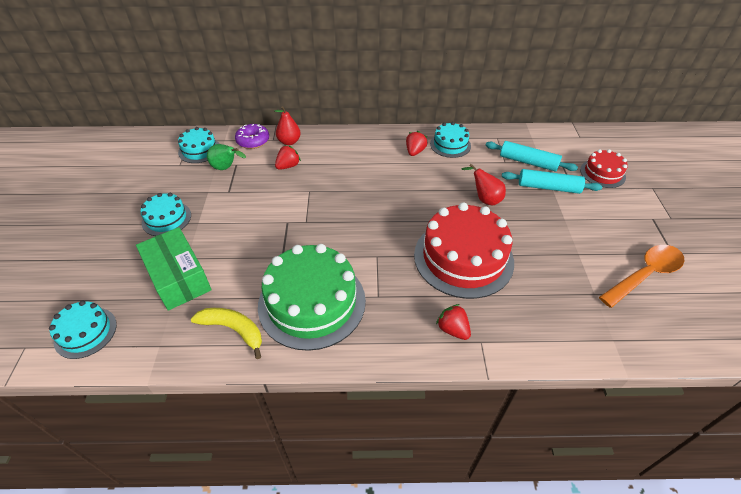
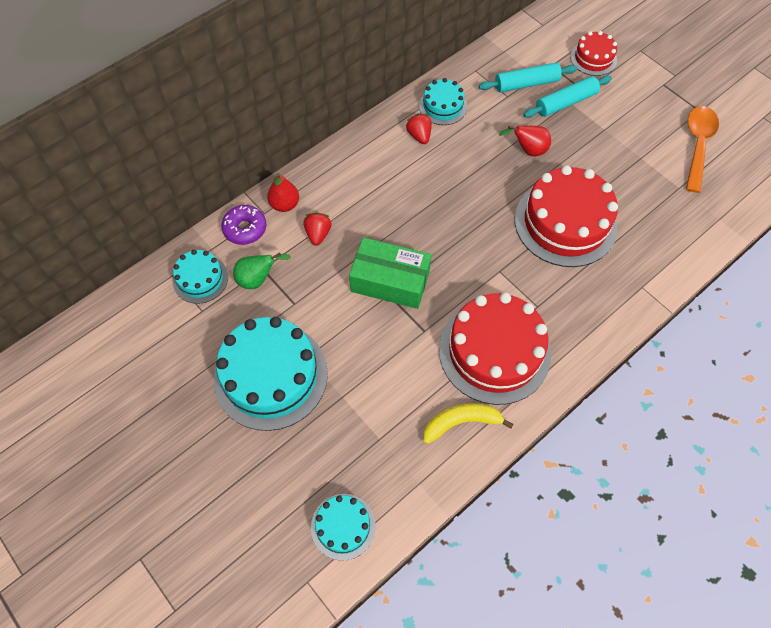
camera: 40 degrees left, 15 degrees up
green box [136,227,212,311] -> green box moved to [349,237,431,309]
turquoise cake [140,193,191,236] -> turquoise cake [214,317,328,431], size x1.93
green cake [258,244,366,351] -> red cake [439,293,551,405]
red strawberry [436,304,471,340] -> none

